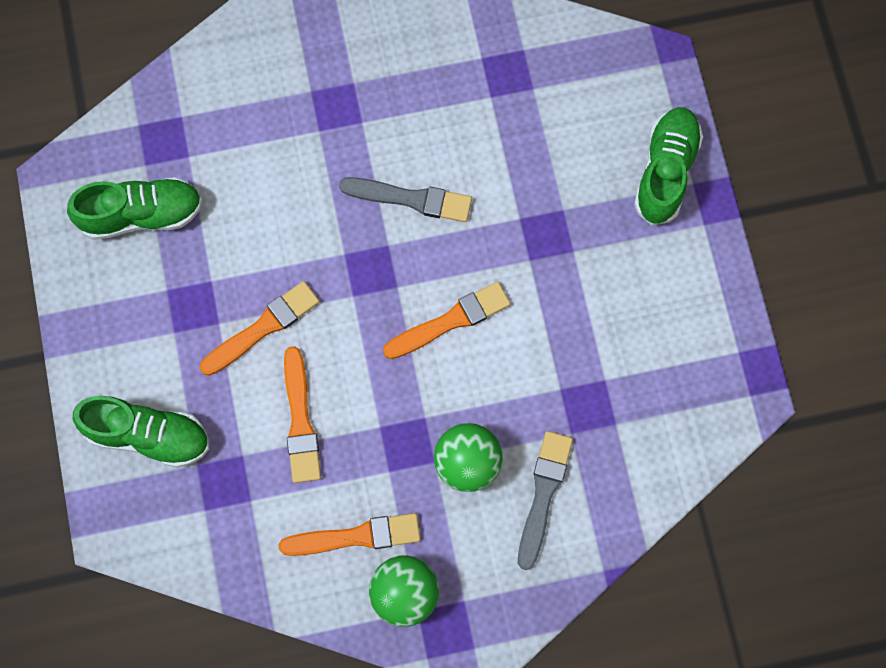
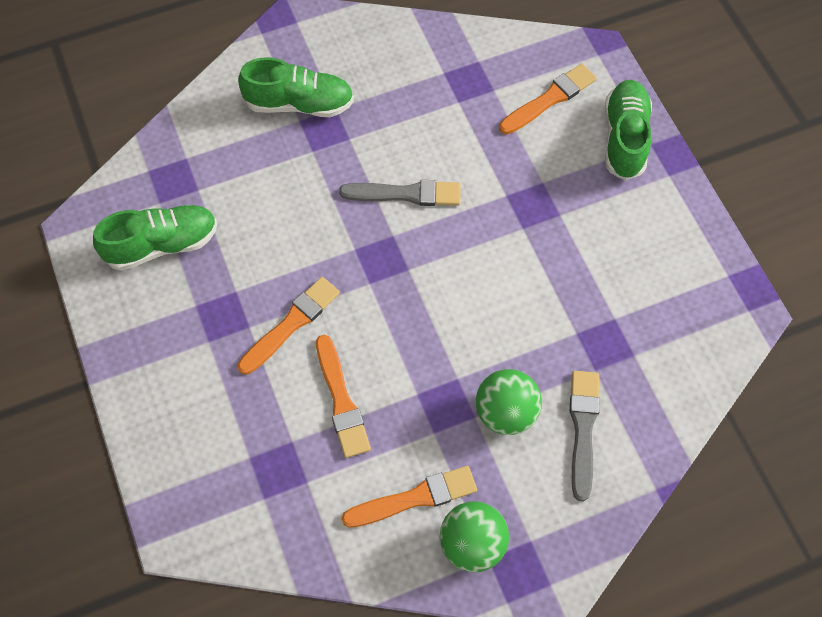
camera: 10 degrees left, 10 degrees down
green shoe [73,396,209,468] -> green shoe moved to [238,57,354,117]
orange brush [383,282,511,359] -> orange brush moved to [499,63,597,135]

